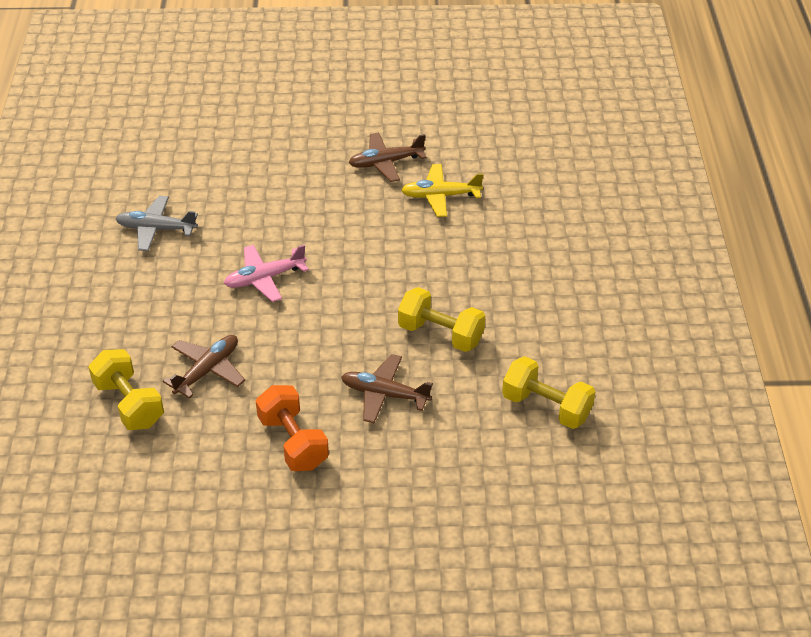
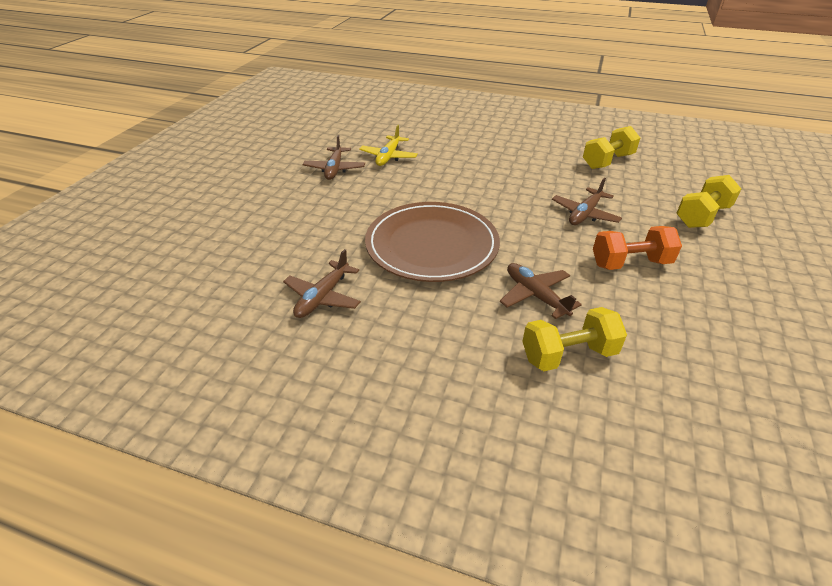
camera: 70 degrees left, 5 degrees down
grey plane [115,196,198,251] -> brown plane [283,249,361,318]
pink plane [224,245,309,302] -> brown plate [365,202,500,282]
yellow dumbbell [398,287,485,352] -> yellow dumbbell moved to [676,175,741,228]

